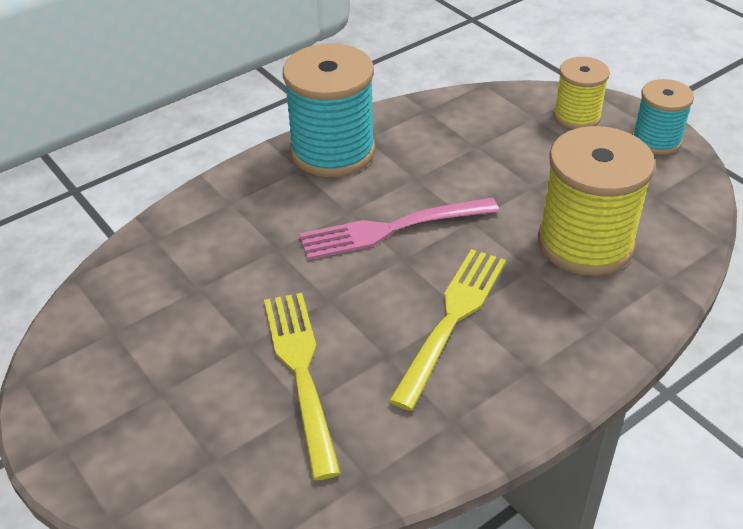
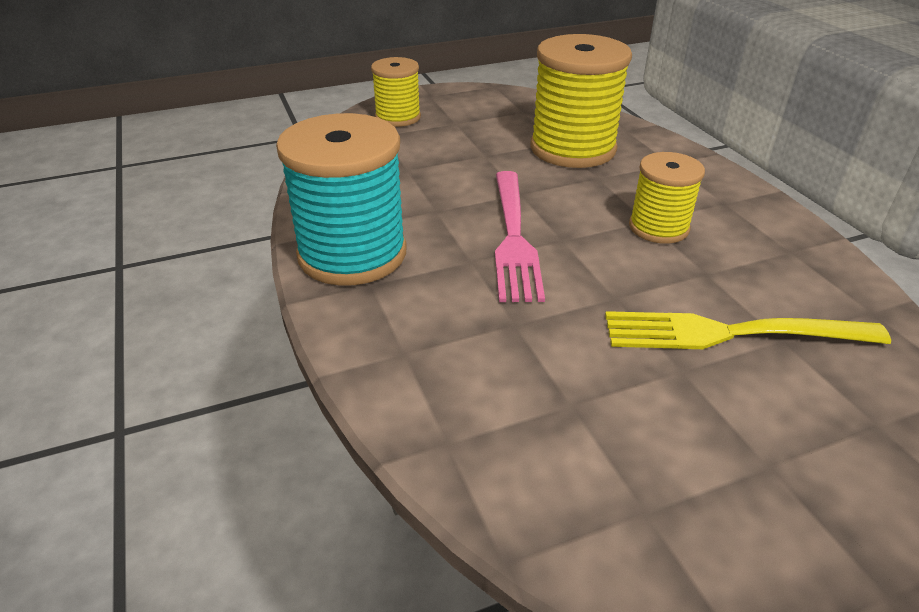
camera: 75 degrees left, 5 degrees down
yellow fork [389,249,506,411] -> yellow spool [629,152,705,244]
turquoise spool [632,79,694,155] -> none

